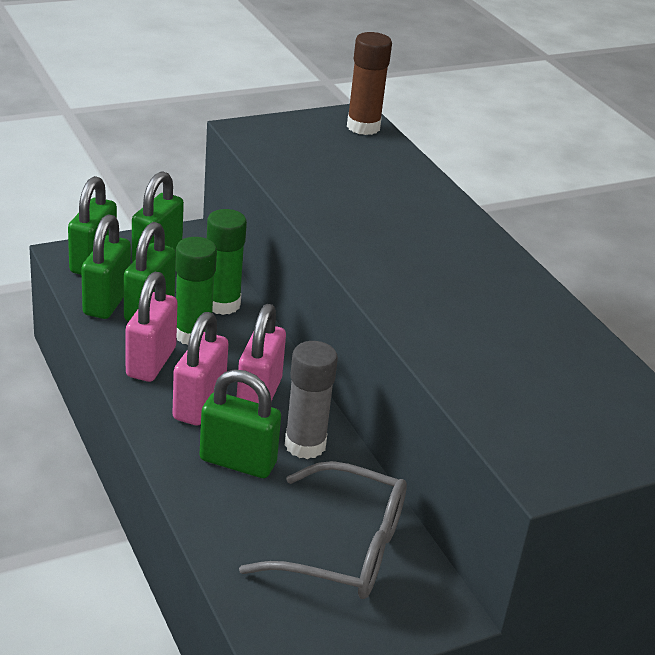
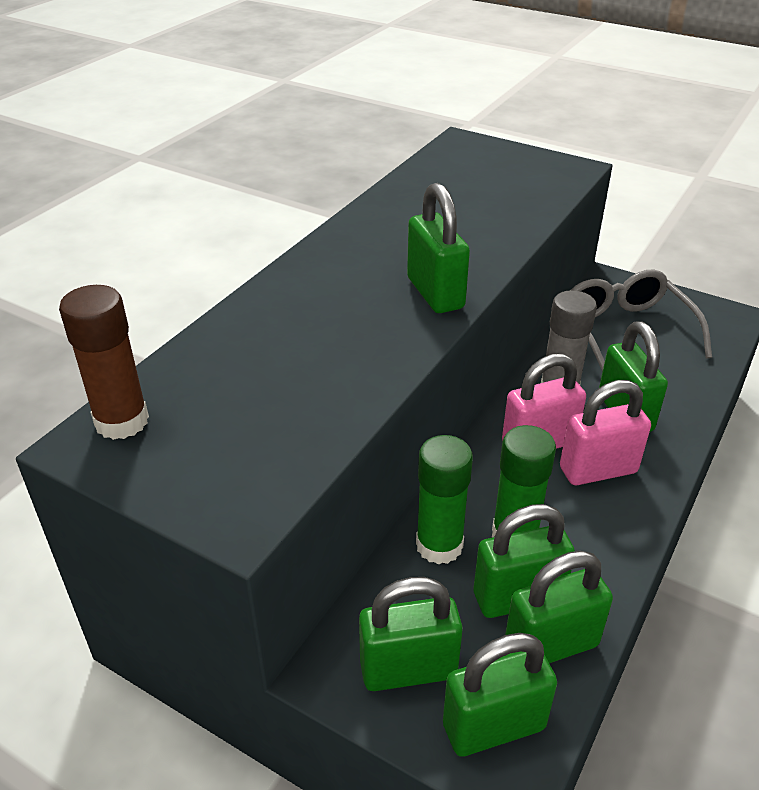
camera: 120 degrees left, 5 degrees up
pink padlock [126,272,178,382] -> none
none -> green padlock [407,183,470,313]

